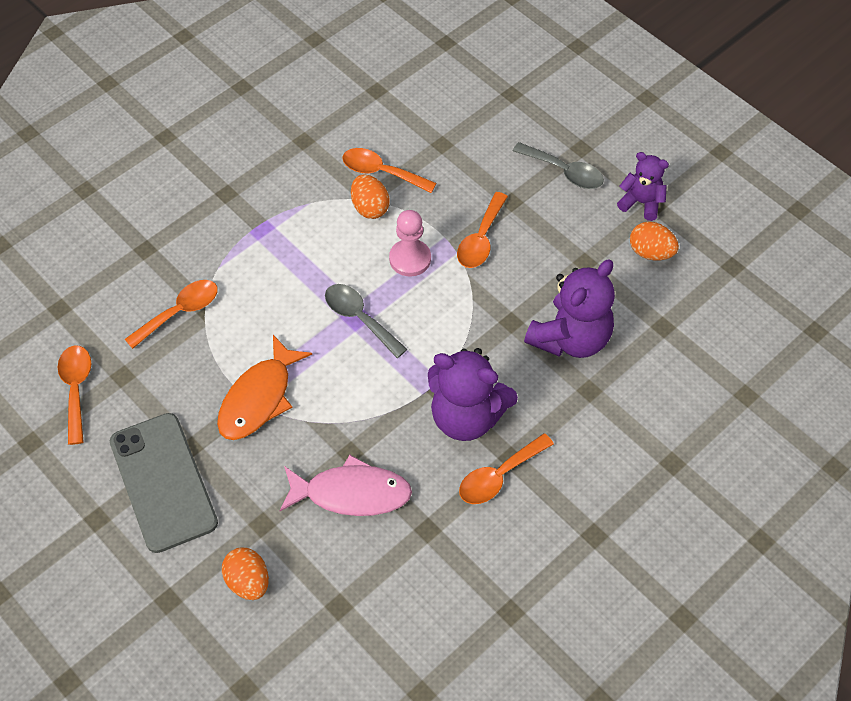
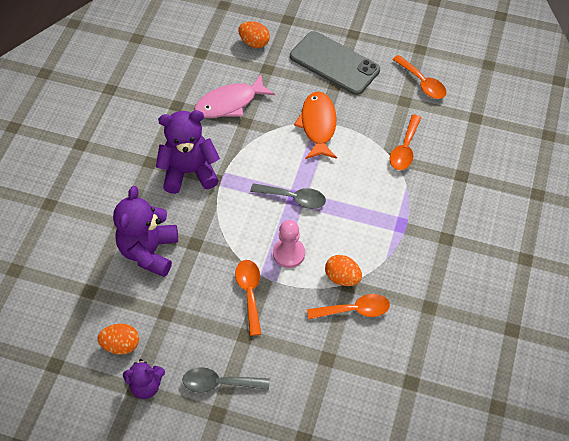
camera: 150 degrees right, 0 degrees up
orange spoon [459,433,554,504] -> none

